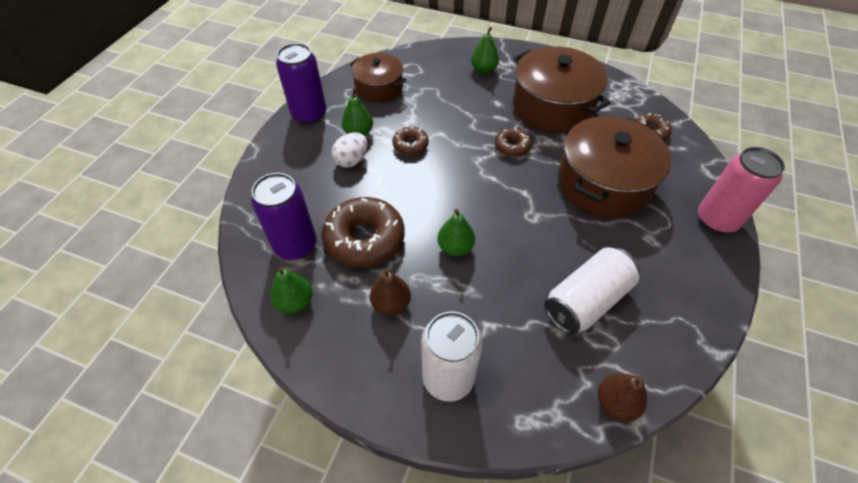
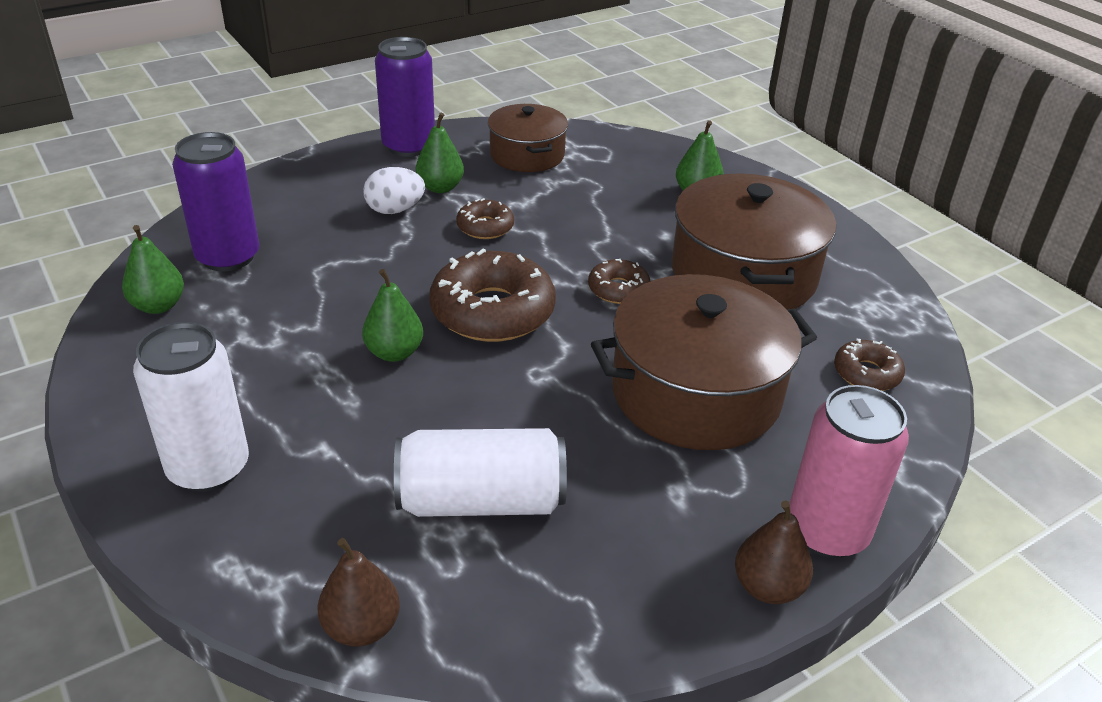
camera: 35 degrees right, 15 degrees down
brown donut [322,197,404,268] -> brown donut moved to [429,249,556,342]
brown pear [370,269,411,316] -> brown pear moved to [735,501,813,604]

